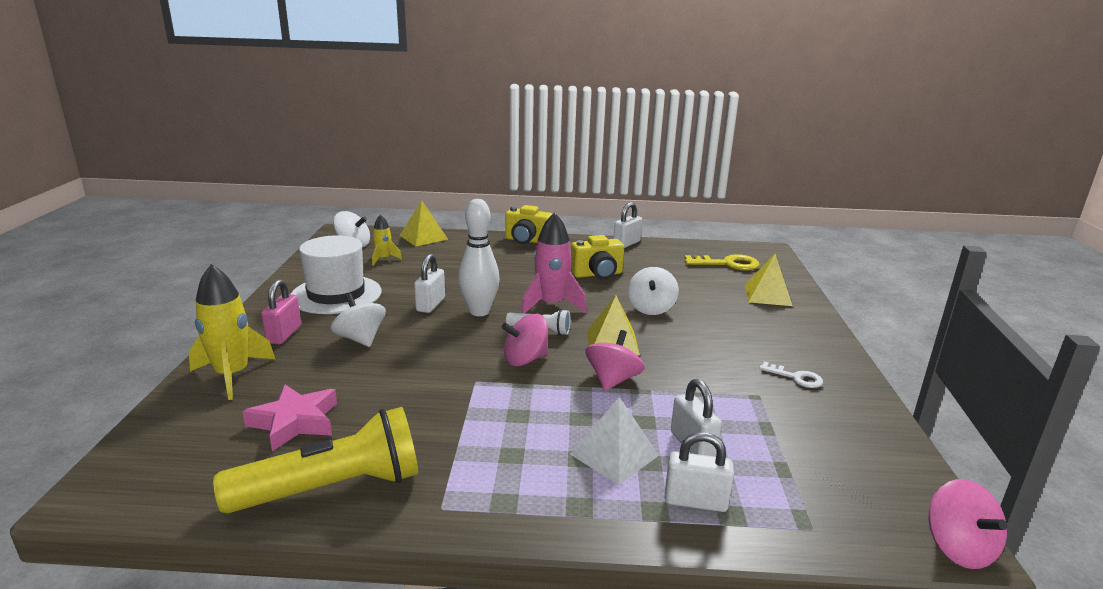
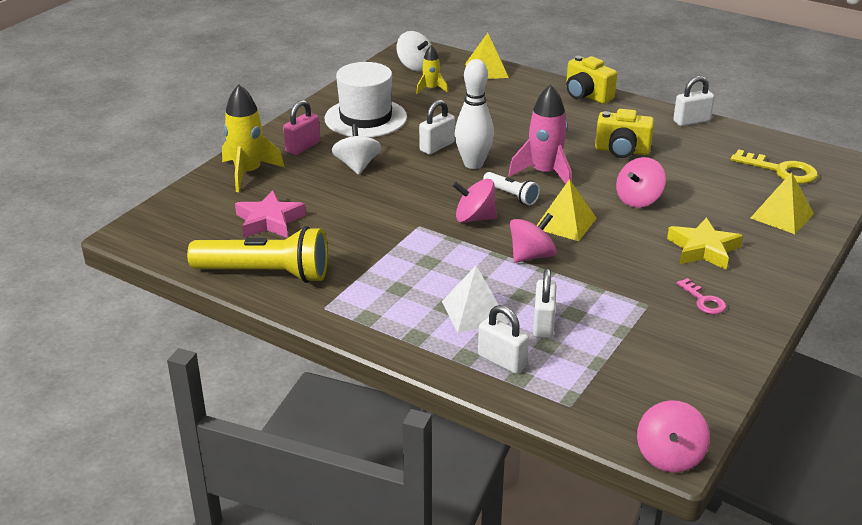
camera: 30 degrees right, 10 degrees up
white spinning top [628,267,679,315] -> pink spinning top [616,157,666,208]
white key [759,362,823,388] -> pink key [676,278,726,314]
none -> yellow star [667,217,743,270]

